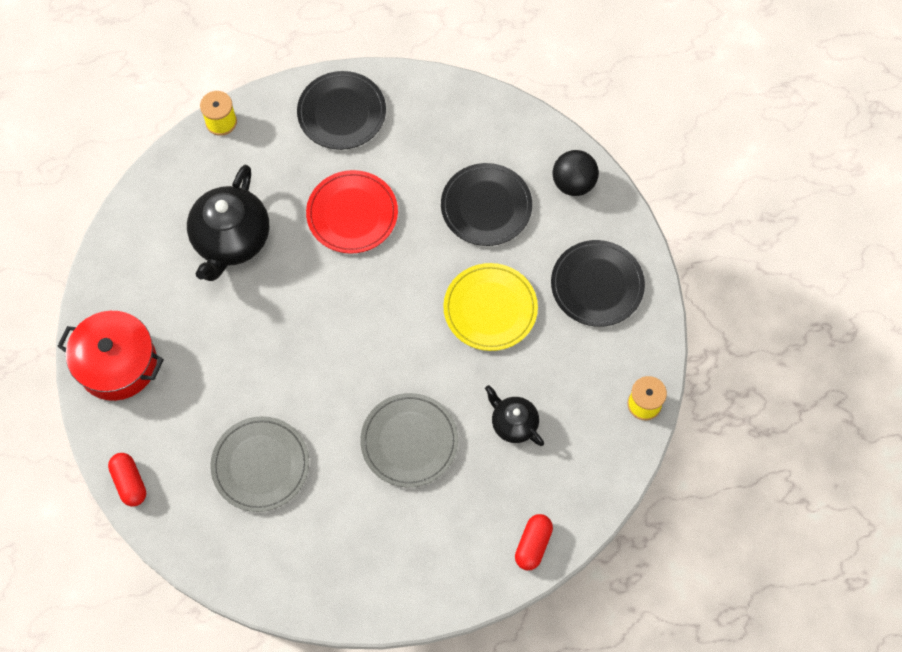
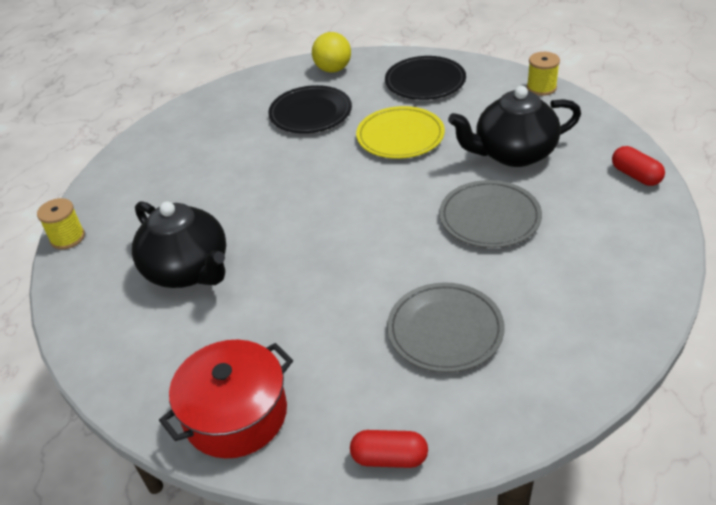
camera: 55 degrees left, 25 degrees down
black plate [297,71,386,150] -> none
red plate [306,170,398,254] -> none
black teapot [485,385,544,446] -> black teapot [448,86,581,167], size x1.81
black ball [553,150,599,196] -> yellow ball [312,32,351,73]

